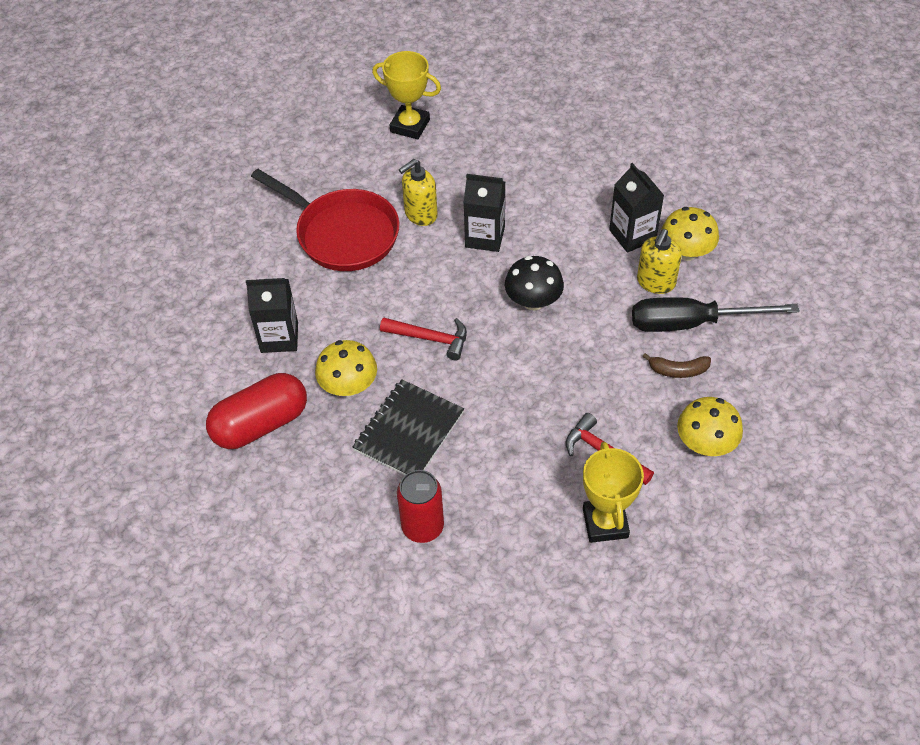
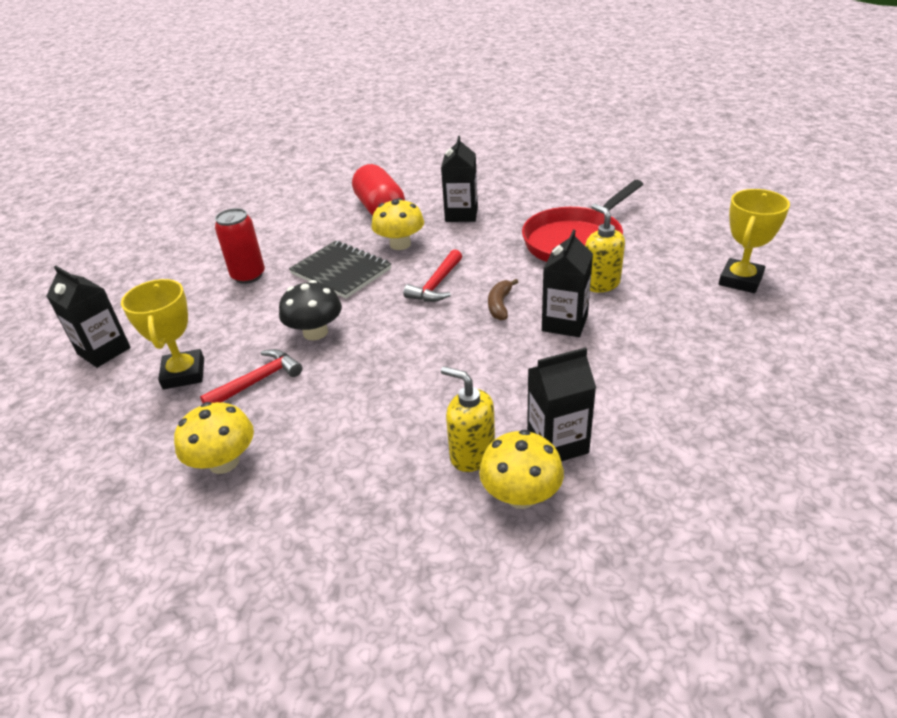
camera: 100 degrees right, 15 degrees down
black mushroom [505,256,564,310] -> black mushroom moved to [279,280,342,340]
yellow trophy [583,442,644,543] -> yellow trophy turned 75 degrees clockwise [121,279,204,390]
black screwdriver [632,297,800,332] -> none
brown banana [642,353,711,378] -> brown banana moved to [488,279,518,321]
none -> black carton [47,266,131,368]

